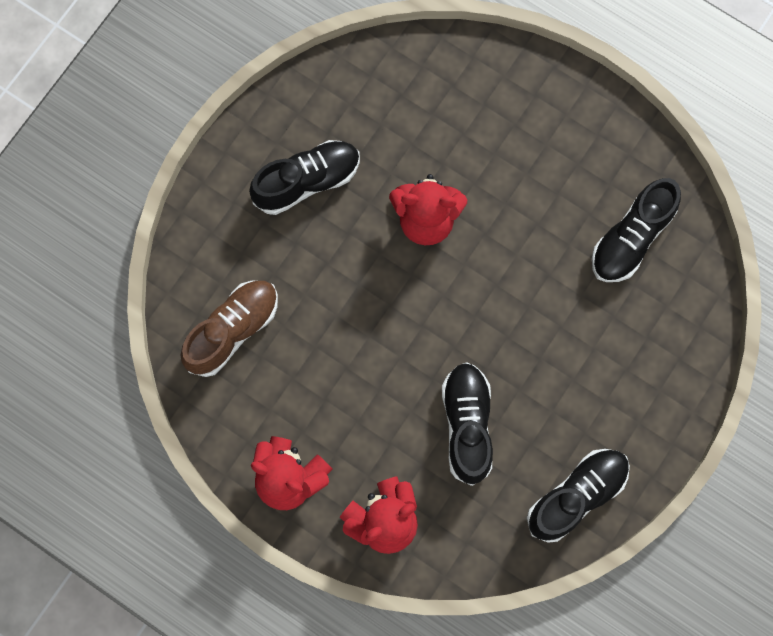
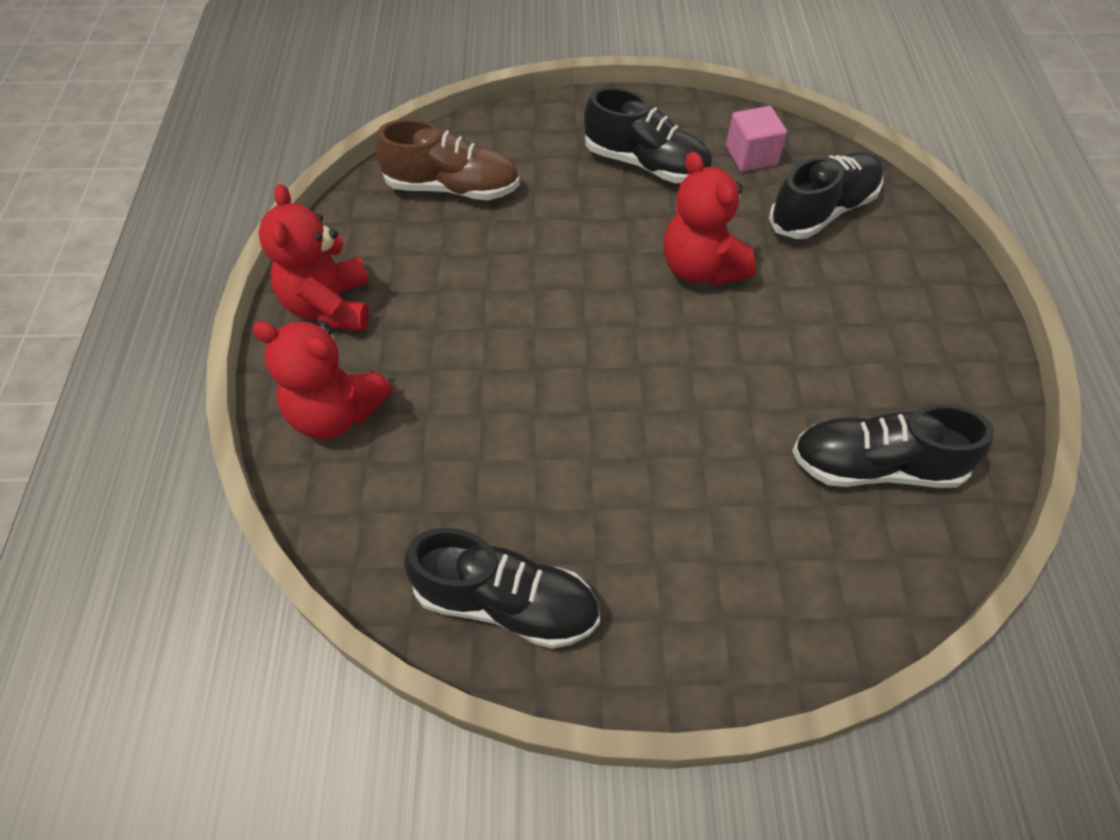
camera: 55 degrees right, 20 degrees down
black shoe [442,362,493,486] -> black shoe moved to [769,152,883,239]
none -> pink cube [726,106,787,172]

